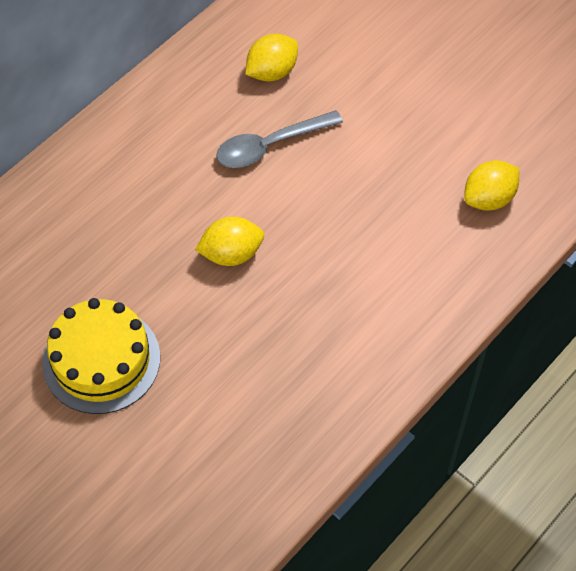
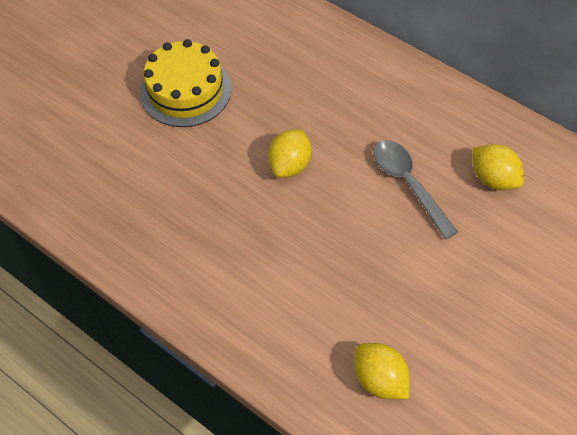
camera: 85 degrees right, 0 degrees up
yellow lemon [195,217,264,266] -> yellow lemon turned 45 degrees clockwise [268,129,312,178]

